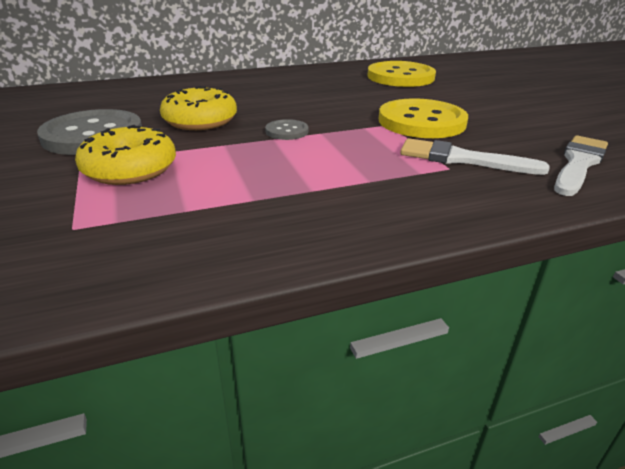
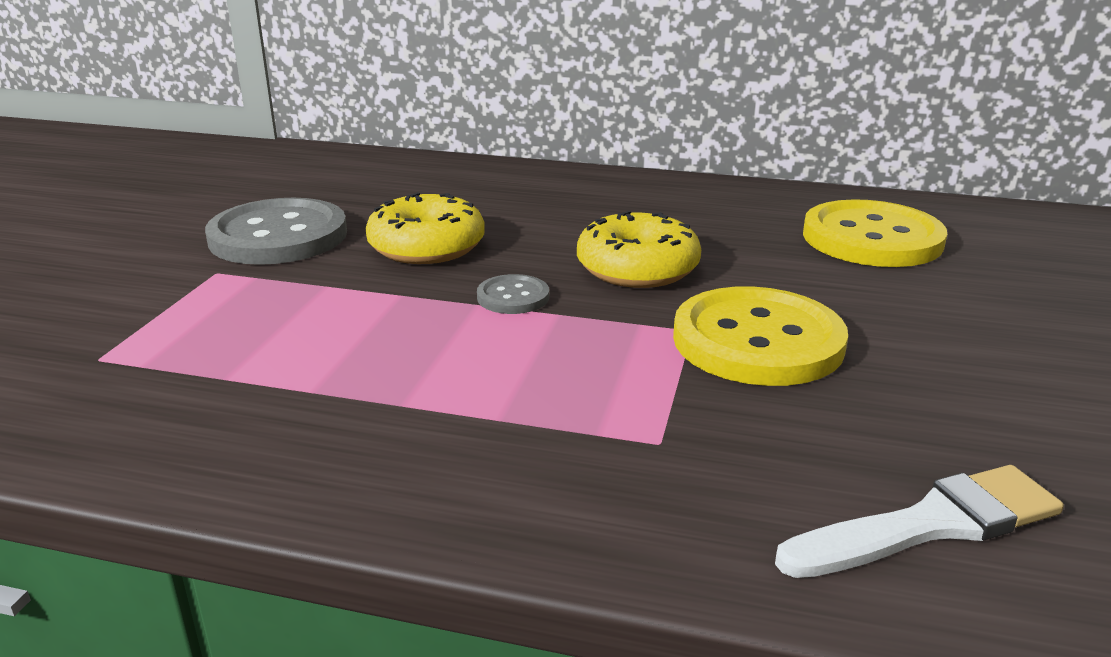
camera: 35 degrees right, 5 degrees down
yellow donut [75,125,176,185] -> yellow donut moved to [577,211,701,288]
white brush [400,138,550,175] -> none

